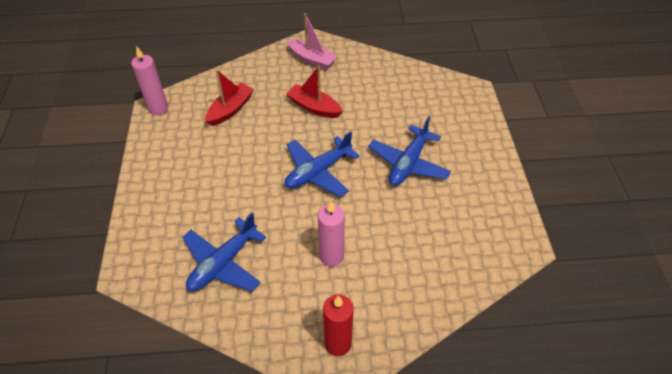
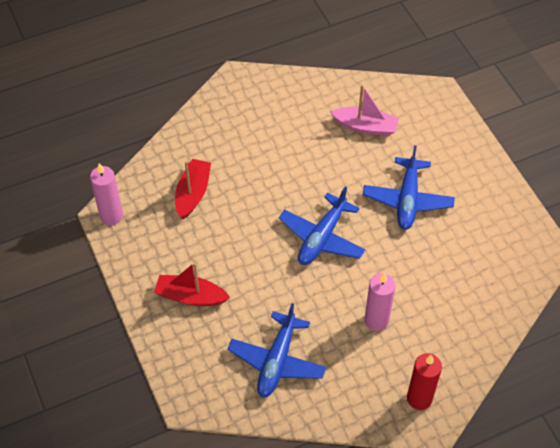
camera: 20 degrees left, 5 degrees up
red boat [286,66,343,118] -> red boat moved to [154,262,230,306]
pink boat [287,13,338,70] -> pink boat moved to [330,85,399,136]

